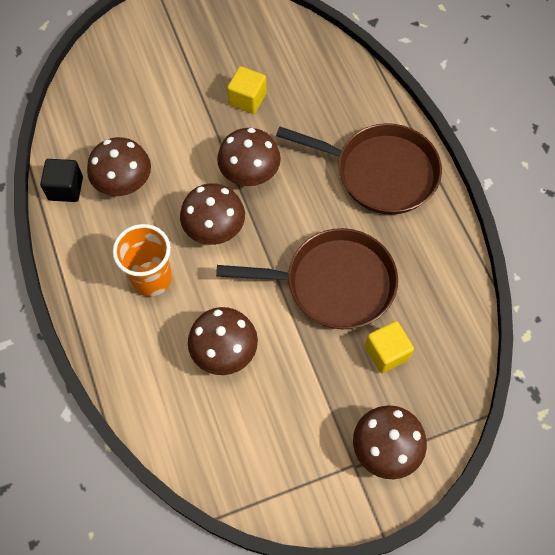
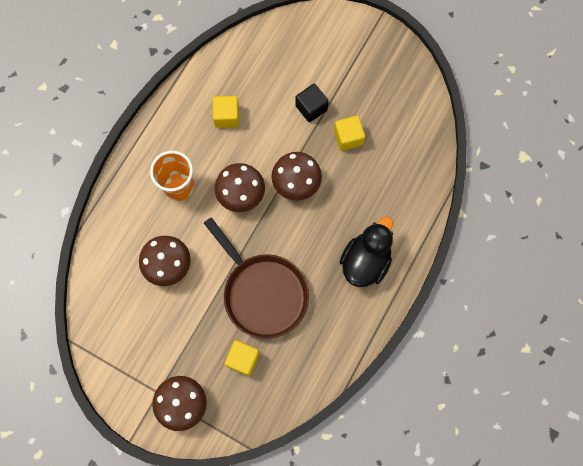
camera: 50 degrees right, 10 degrees up
black cube [40,159,83,202] -> black cube moved to [295,84,329,122]
brown mushroom [87,137,151,196] -> yellow cube [212,96,239,128]
brown pan [276,123,442,215] -> black duck [340,217,393,287]

